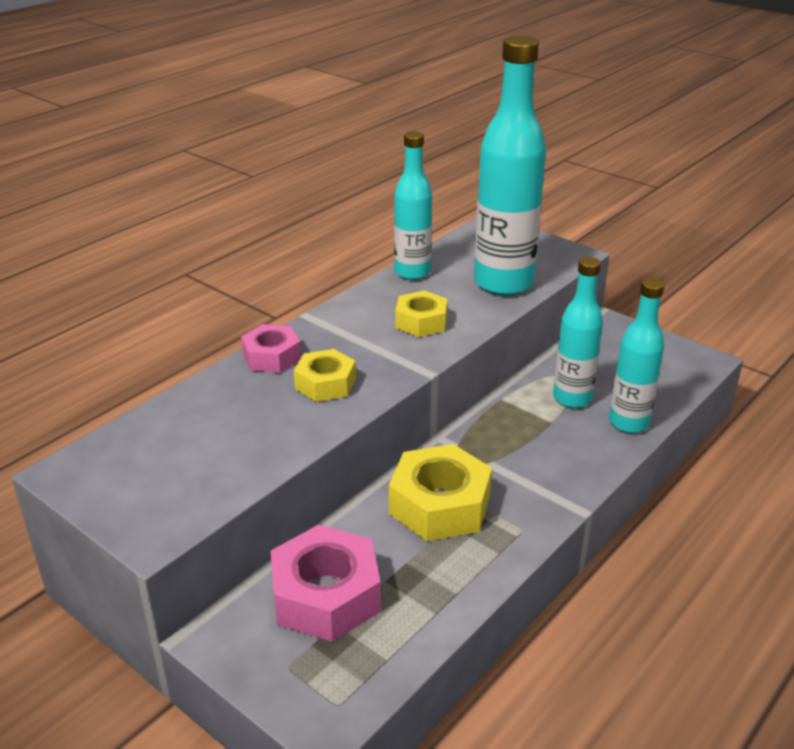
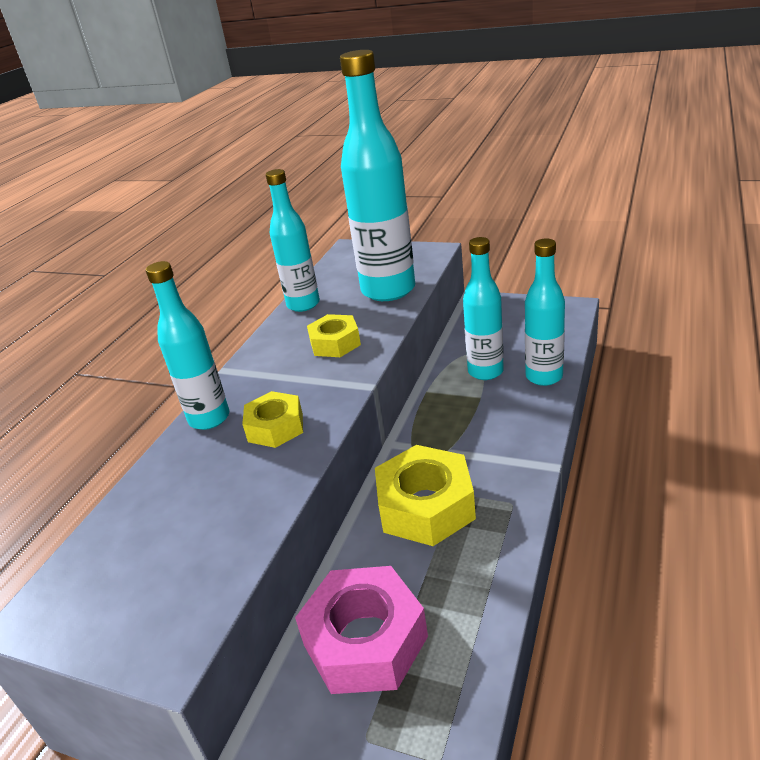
camera: 15 degrees left, 0 degrees up
pink nut [241,324,301,373] -> turquoise bottle [146,261,229,430]

